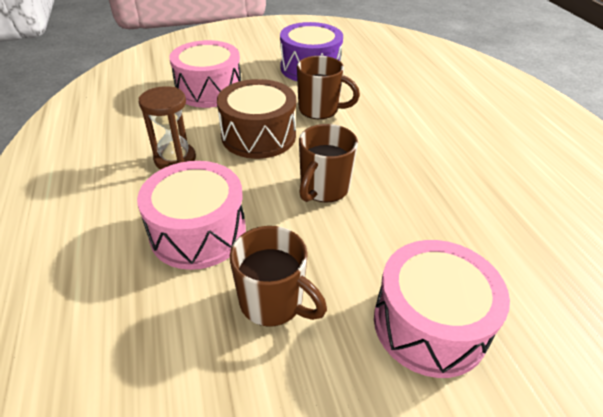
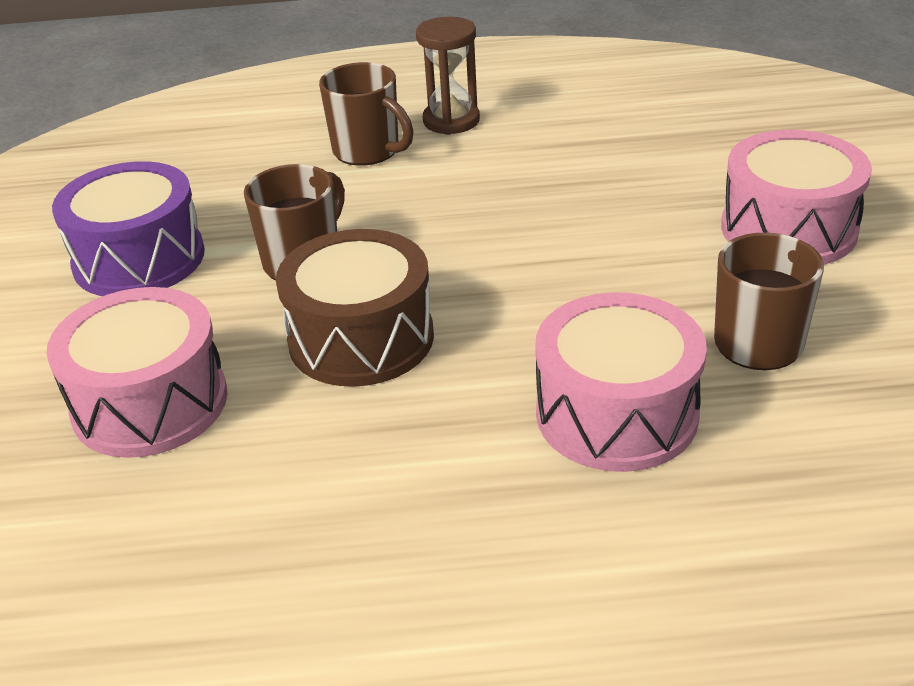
camera: 75 degrees left, 5 degrees down
brown hourglass [139,86,196,169] -> brown hourglass moved to [416,17,480,135]
brown mug [299,124,358,203] -> brown mug moved to [319,62,414,166]

